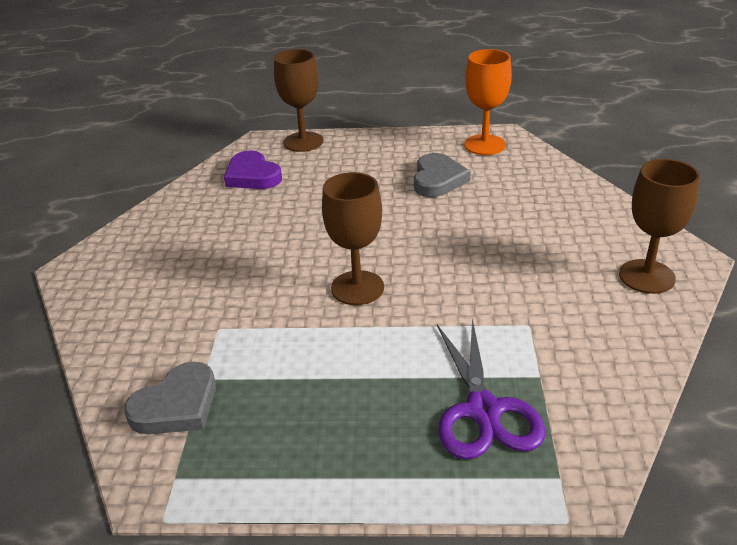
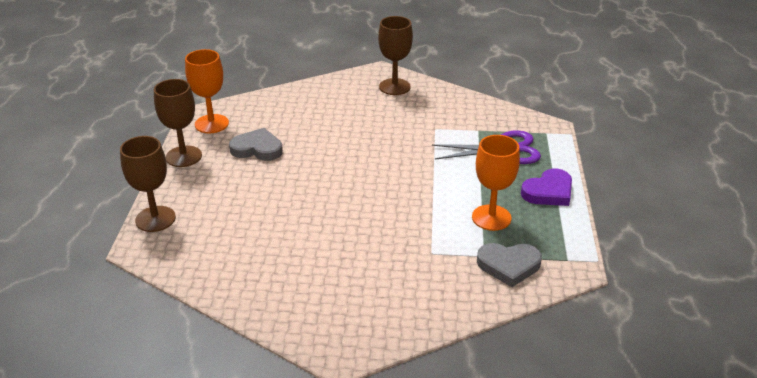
camera: 90 degrees left, 0 degrees up
grey heart [124,362,216,434] -> grey heart turned 135 degrees clockwise [477,243,542,287]
purple heart [224,150,282,189] -> purple heart moved to [521,169,572,206]
brown goblet [322,172,384,305] -> brown goblet moved to [154,79,202,167]
none -> orange goblet [472,135,520,231]

